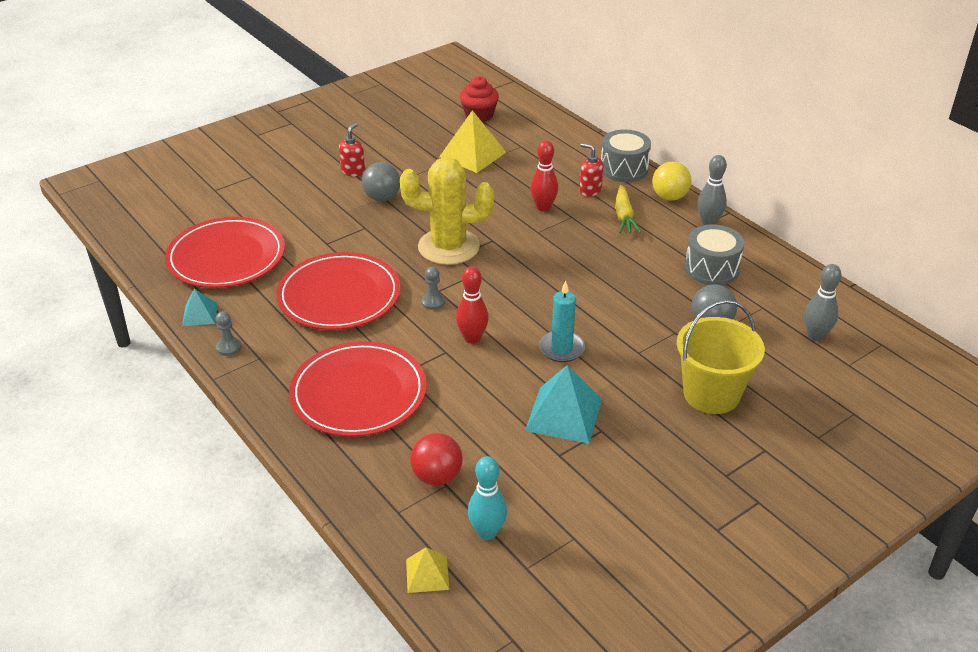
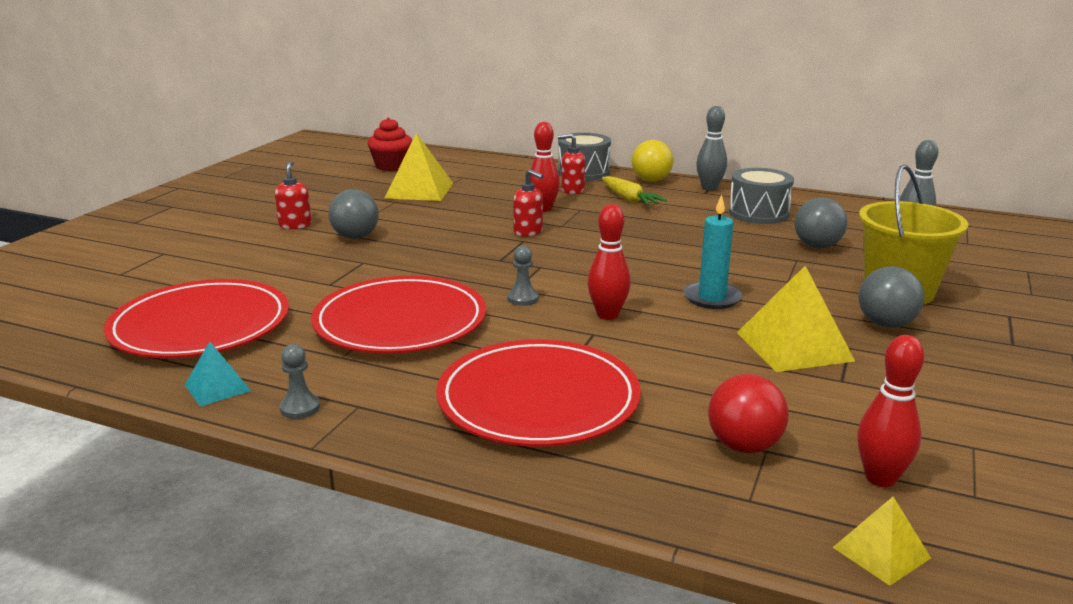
camera: 30 degrees left, 15 degrees down
yellow cactus [400,157,494,265] -> none
turquoise bowling pin [468,456,507,540] -> red bowling pin [857,335,924,487]
turquoise pyramid [525,365,602,444] -> yellow pyramid [737,266,855,372]
none -> red soap dispenser [513,169,544,237]
none -> grey ball [858,266,924,328]

